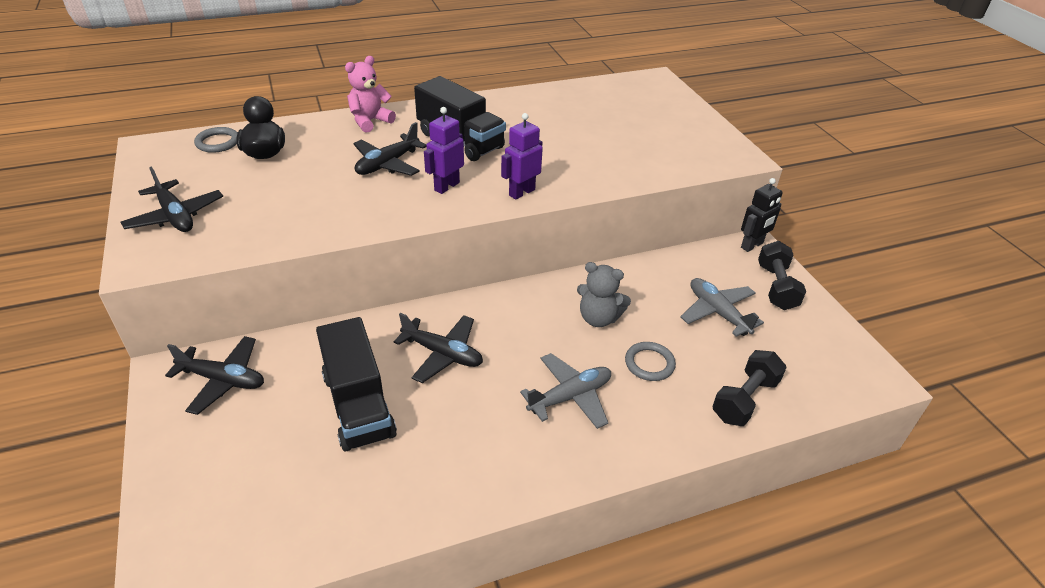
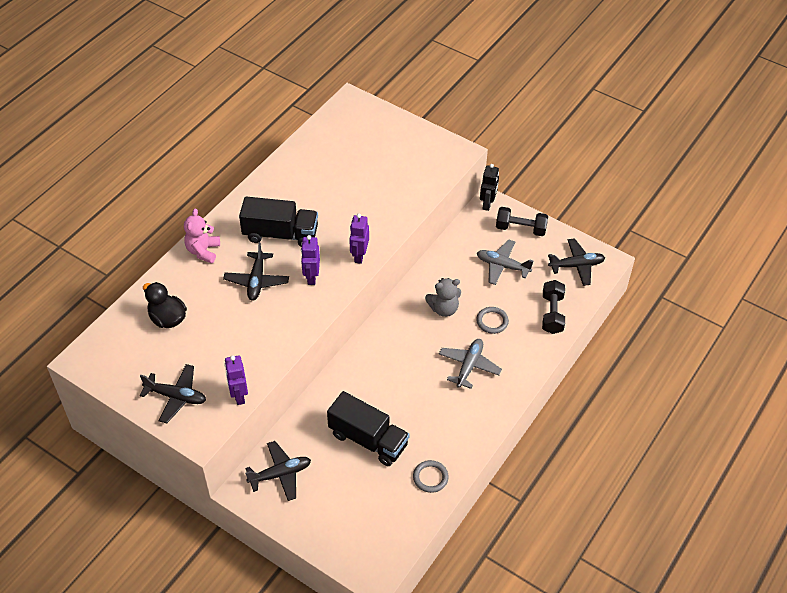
camera: 35 degrees left, 10 degrees up
grey ring [194,127,238,153] -> grey ring moved to [413,460,449,493]
black plane [394,313,483,383] -> black plane moved to [548,238,605,286]
black dumbbell [758,241,806,310] -> black dumbbell turned 45 degrees counterclockwise [496,207,548,236]
none -> purple robot [224,355,248,405]

